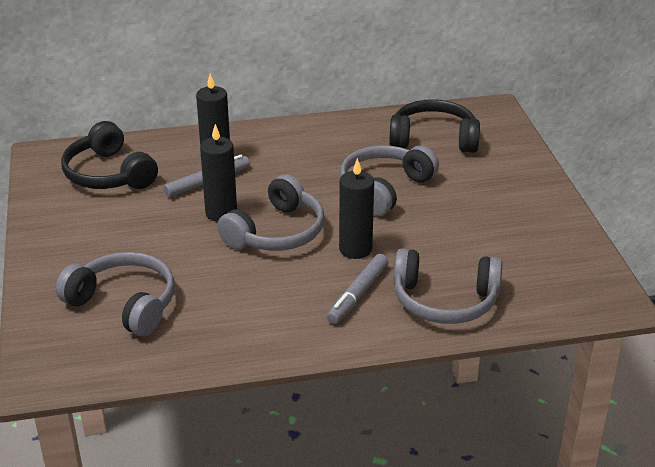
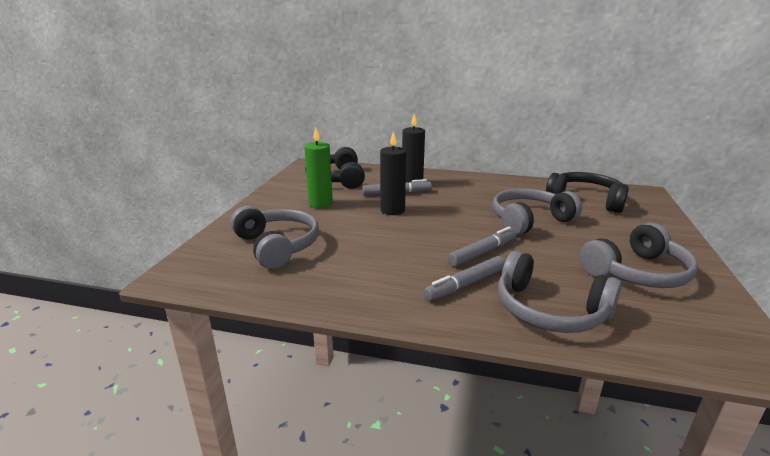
camera: 25 degrees right, 10 degrees down
grey headphones [217,174,324,251] -> grey headphones moved to [580,223,698,288]
black candle [339,158,374,259] -> grey marker [447,227,516,266]
none -> green candle [304,127,333,208]

